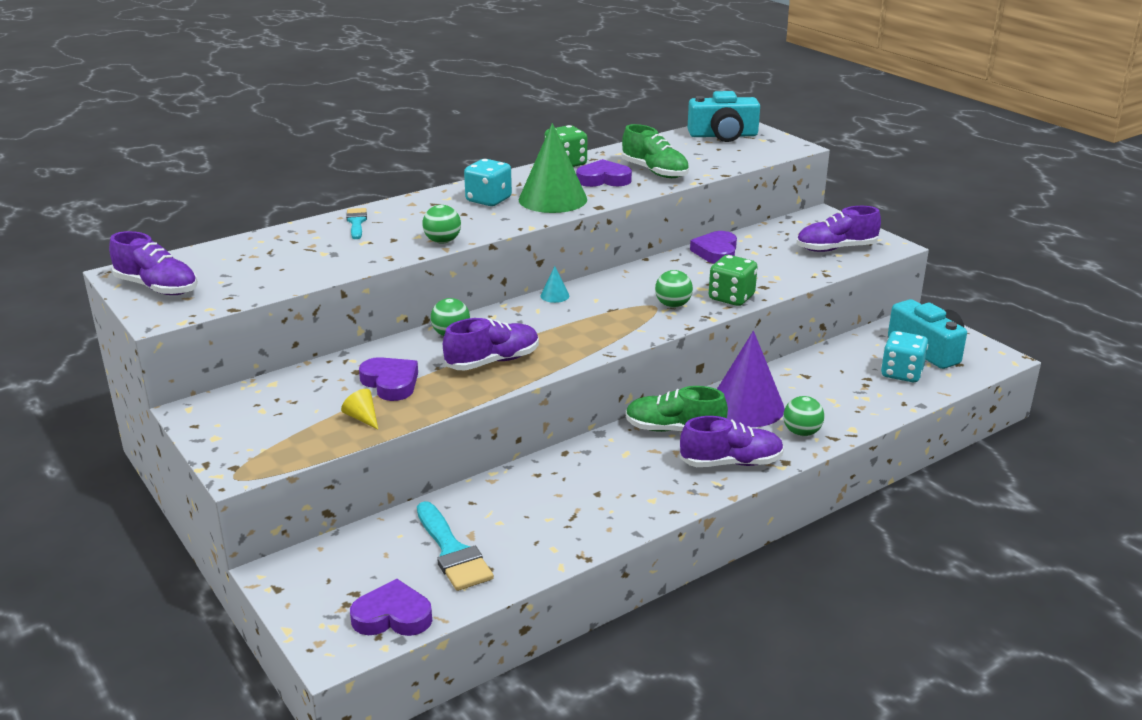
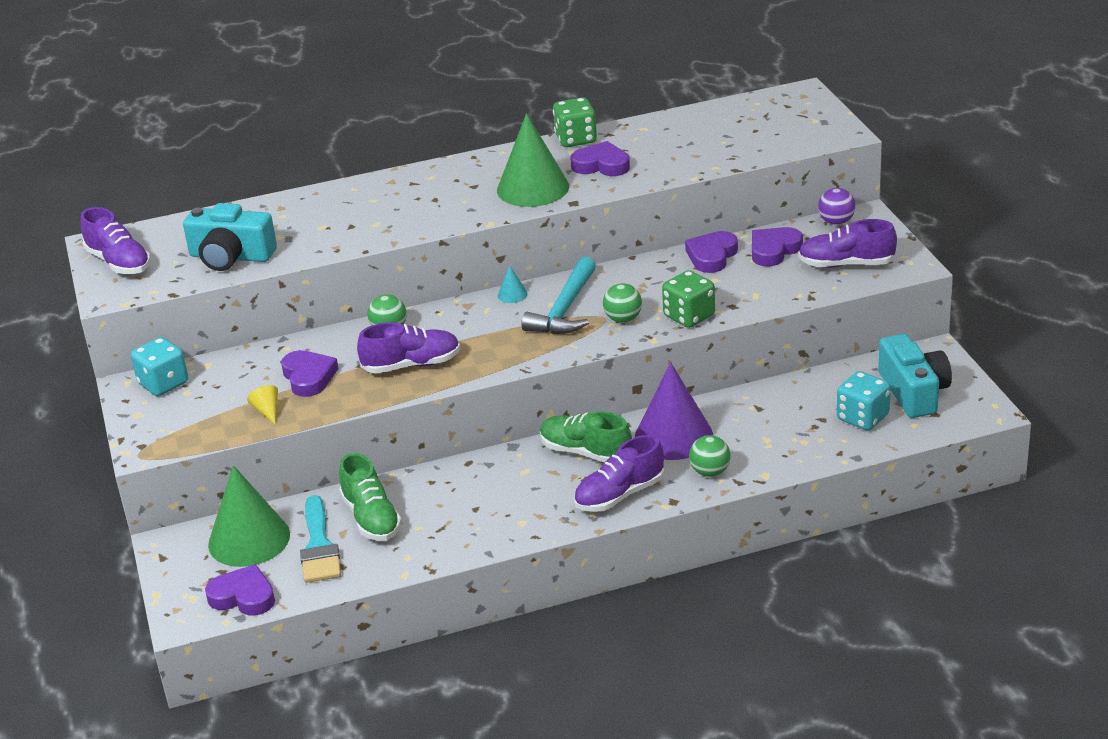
camera: 20 degrees right, 5 degrees up
turquoise brush [346,208,367,239] -> none
green ball [422,205,461,244] -> none
turquoise dice [464,159,512,206] -> turquoise dice moved to [131,337,188,396]
green shoe [622,124,689,178] -> green shoe moved to [339,453,402,541]
purple shoe [680,416,784,467] -> purple shoe turned 135 degrees clockwise [574,435,665,512]
turquoise camera [687,91,760,142] -> turquoise camera moved to [183,203,277,271]
none -> green cone [208,465,290,567]
none -> turquoise hammer [522,257,596,334]
none -> purple heart [752,227,803,266]
none -> purple ball [818,188,855,225]

